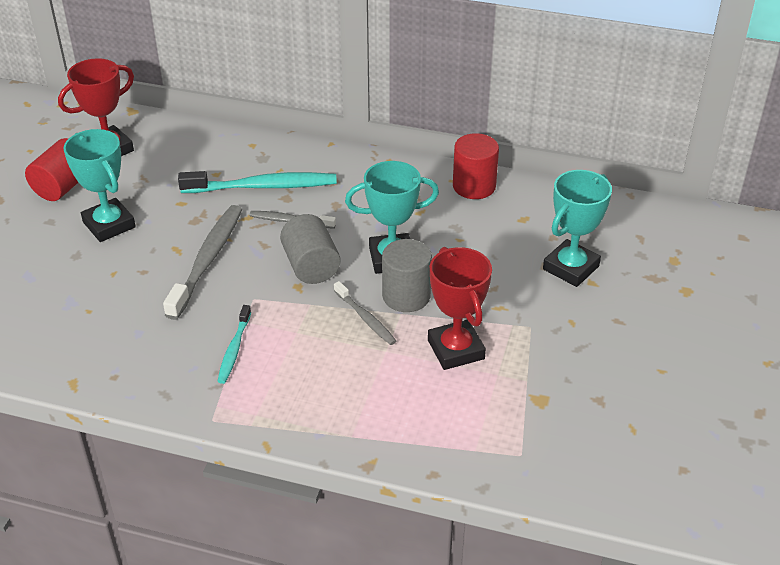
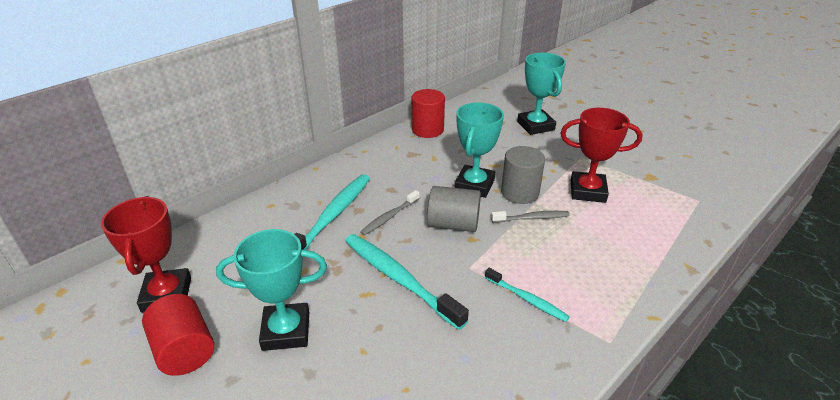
camera: 60 degrees left, 5 degrees down
grey toothbrush [163,205,242,320] -> turquoise toothbrush [345,234,469,330]

